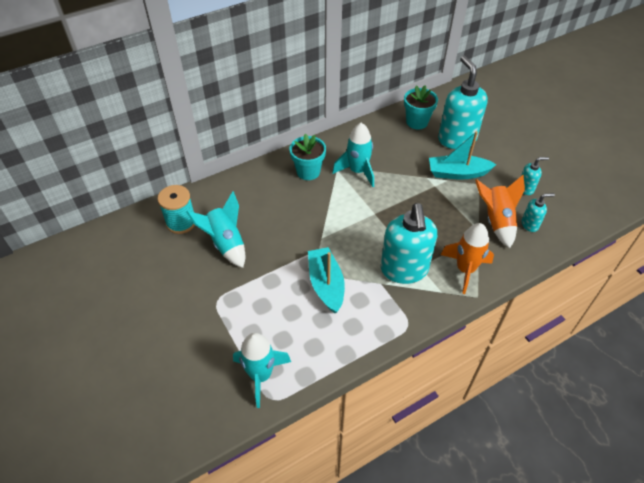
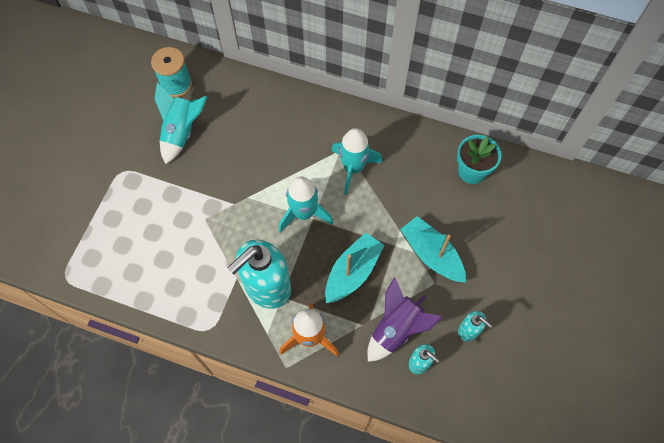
camera: 50 degrees right, 15 degrees up
turquoise rocket [233,333,291,408] -> turquoise rocket moved to [279,177,333,233]
turquoise flower pot [290,133,326,180] -> none
turquoise boat [308,247,345,313] -> turquoise boat moved to [325,233,385,303]
turquoise soap dispenser [438,56,488,149] -> none
orange rocket [475,175,525,248] -> purple rocket [367,277,443,362]

